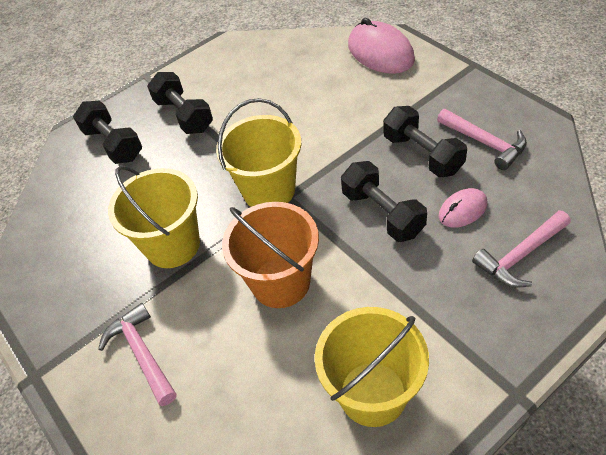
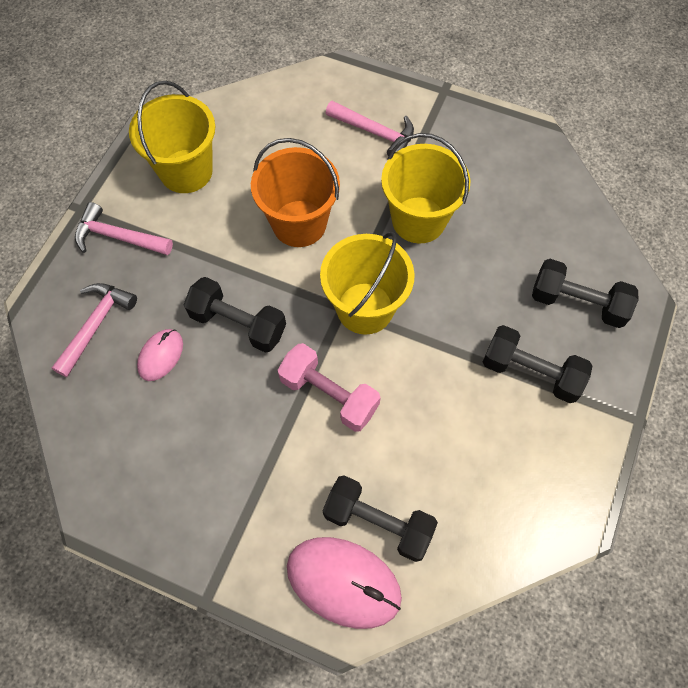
camera: 145 degrees right, 15 degrees up
black dumbbell [383,106,467,177] -> black dumbbell moved to [323,475,438,562]
pink hammer [437,109,527,170] -> pink hammer moved to [75,202,173,255]
none -> pink dumbbell [278,343,381,432]

